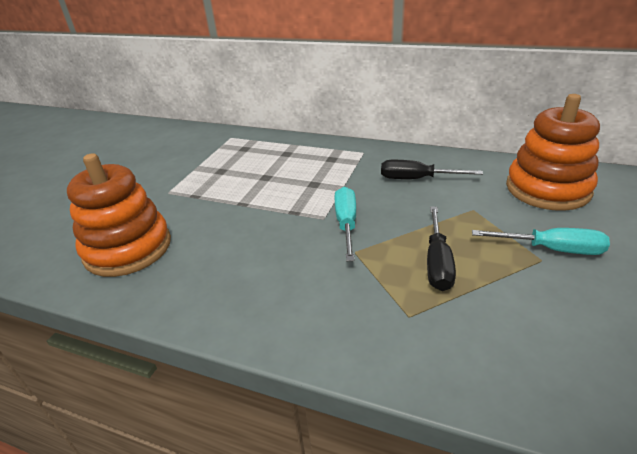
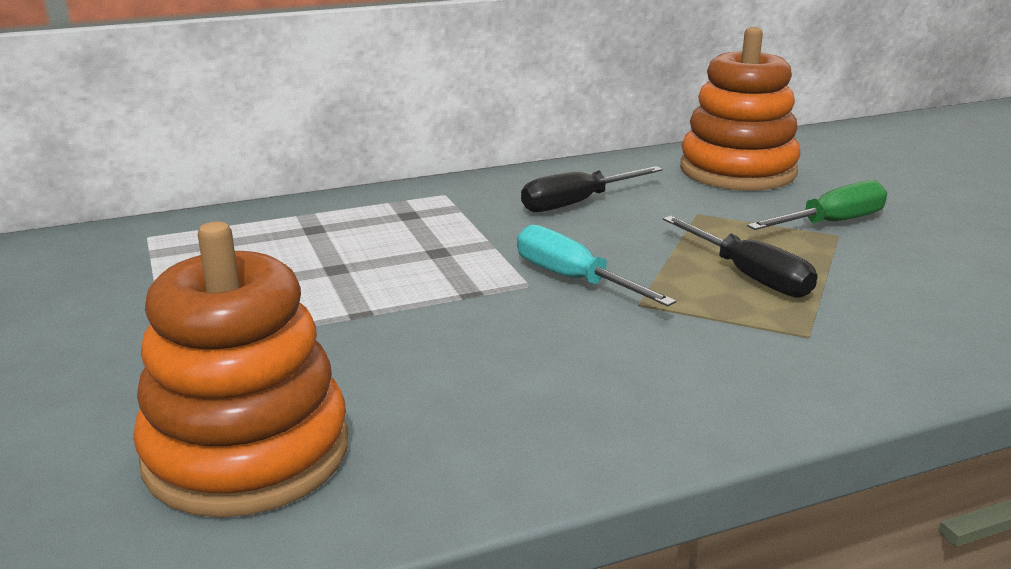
camera: 45 degrees left, 10 degrees down
turquoise screwdriver [472,228,610,255] -> green screwdriver [747,180,887,230]

